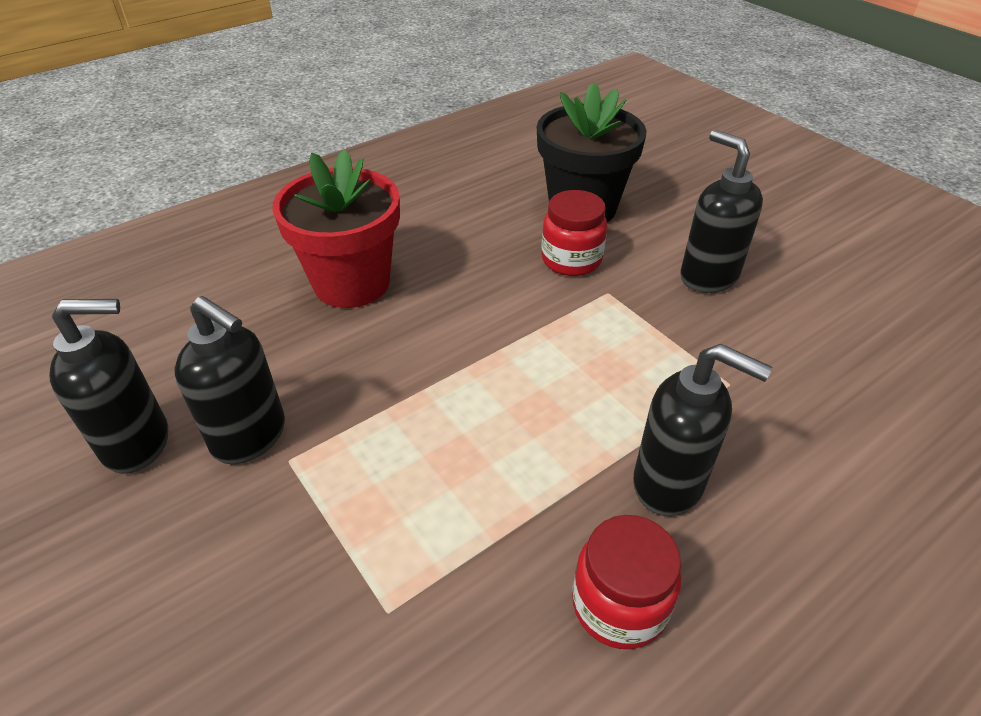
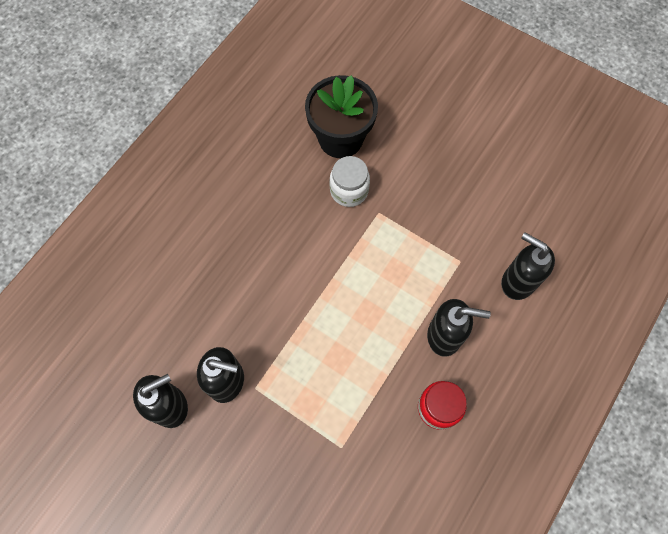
camera: 20 degrees left, 25 degrees up
red flower pot [272,149,400,308] -> none
red jar [542,190,607,276] -> white jar [330,156,370,207]
black soap dispenser [680,130,763,293] -> black soap dispenser moved to [501,232,555,300]

